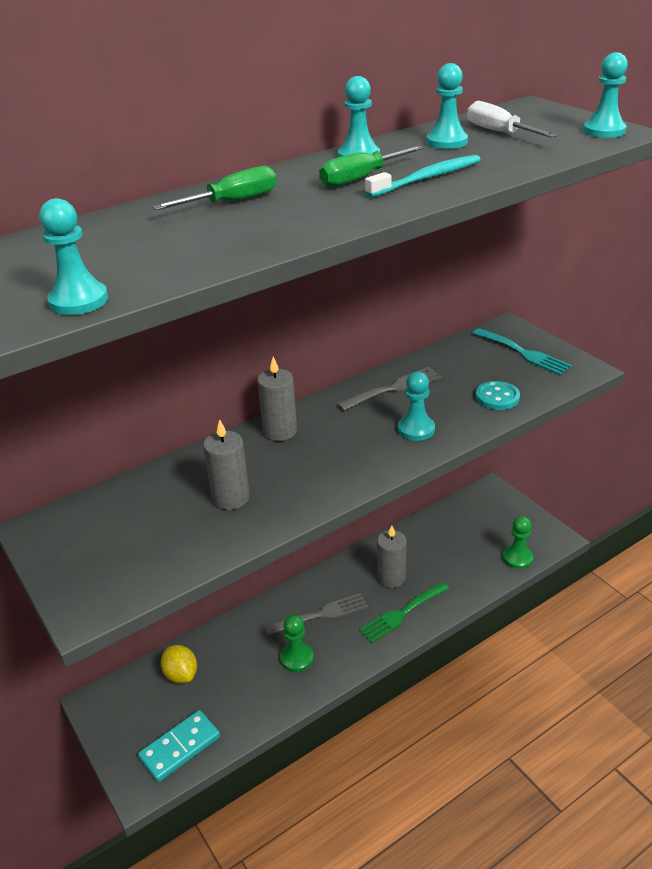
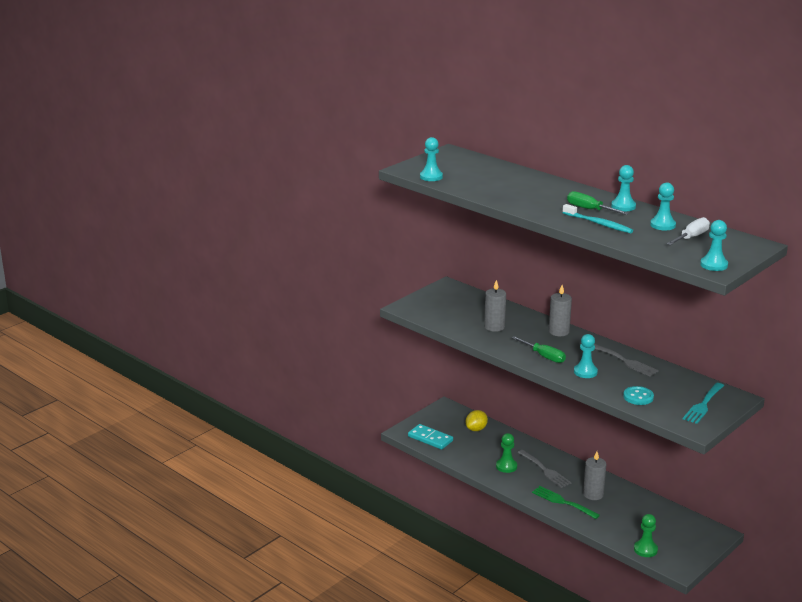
camera: 75 degrees right, 10 degrees down
green screwdriver [152,166,277,210] -> green screwdriver moved to [512,336,566,363]

